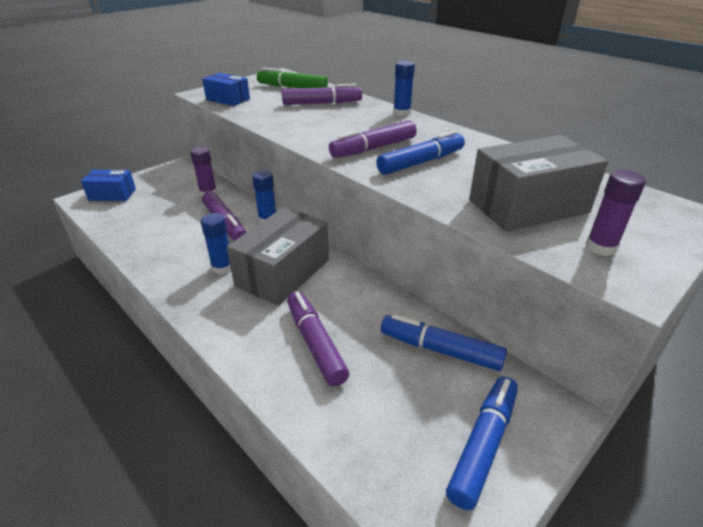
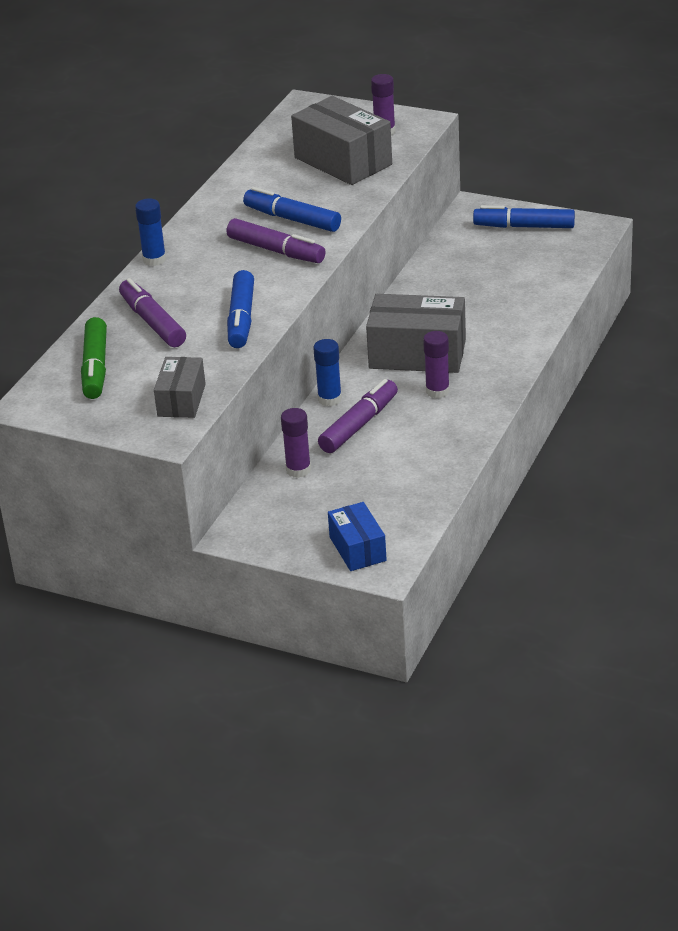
camera: 110 degrees left, 0 degrees up
blue glue stick [201,213,231,274] -> purple glue stick [423,331,450,398]
blue box [202,73,250,106] -> grey box [154,357,206,418]
purple marker [287,291,349,387] -> none
blue marker [381,314,507,371] -> blue marker moved to [227,270,254,348]

